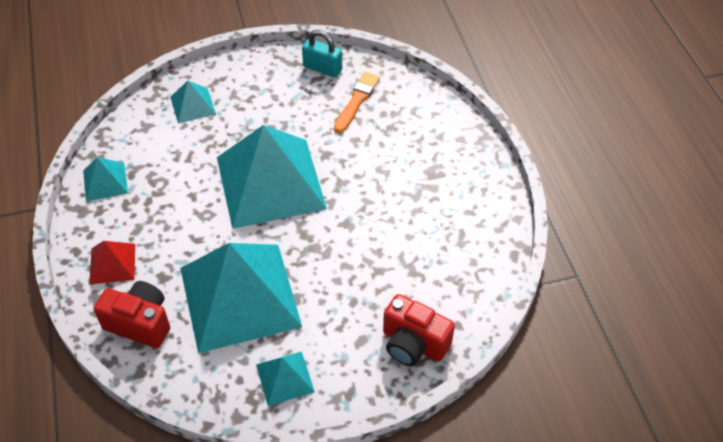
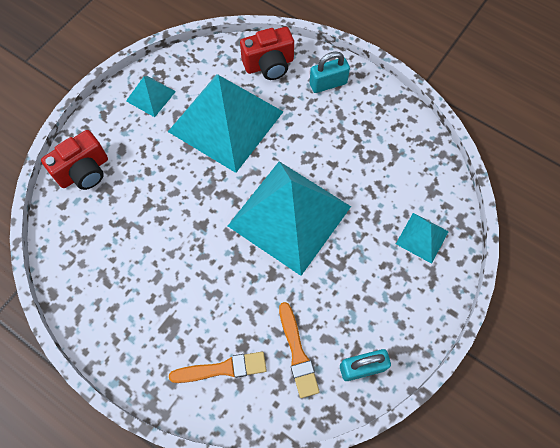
camera: 140 degrees right, 15 degrees up
turquoise pyramid [83,158,128,201] -> none
red pyramid [89,241,135,285] -> turquoise padlock [310,51,350,93]
red camera [383,294,455,366] -> red camera turned 150 degrees clockwise [41,130,108,190]
none -> orange brush [169,352,267,383]

